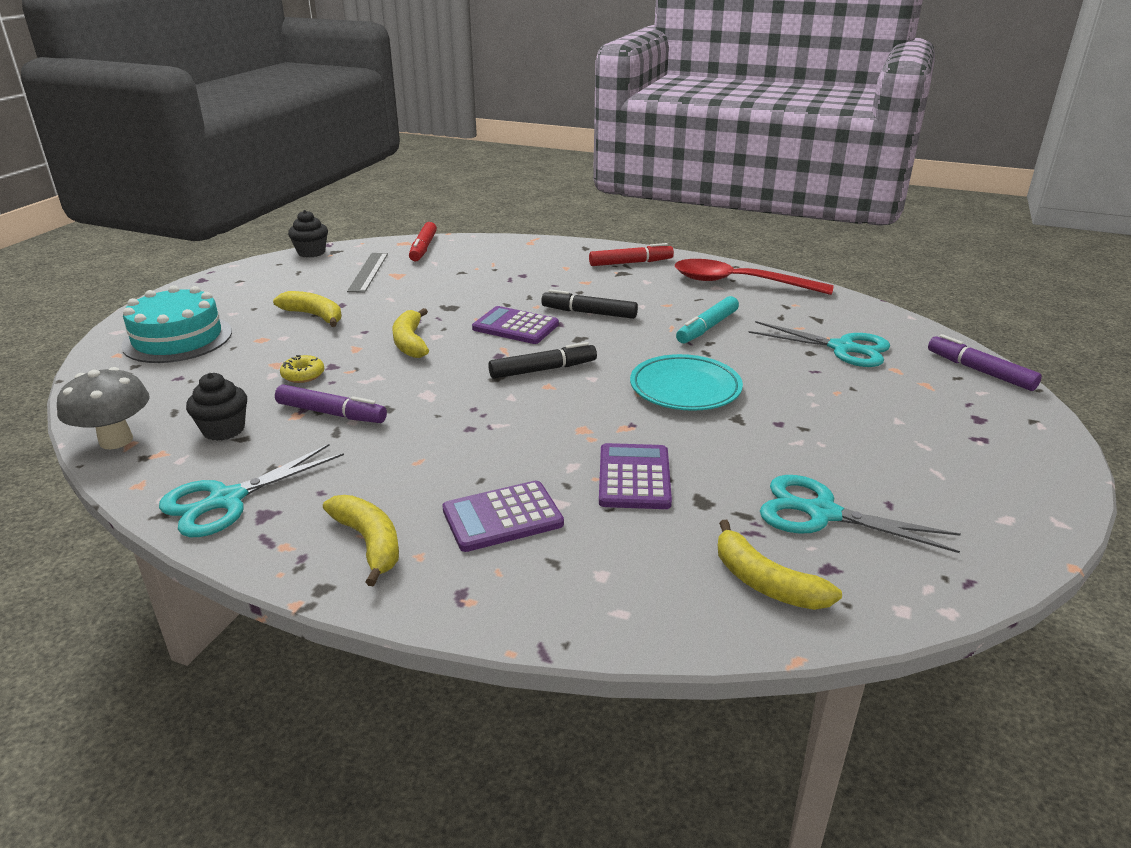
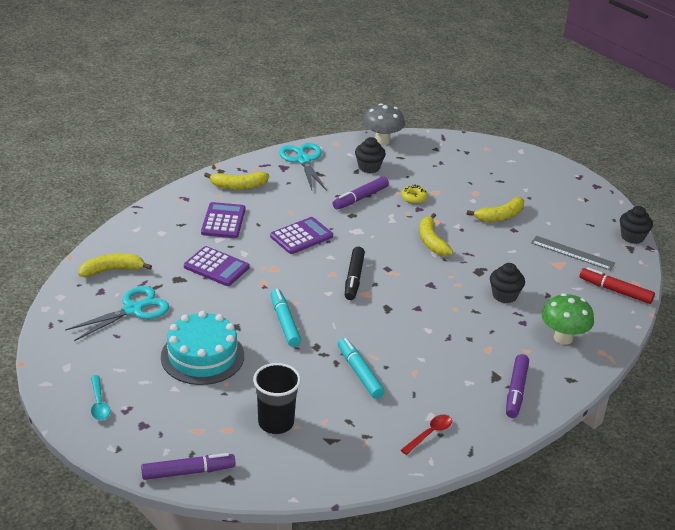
camera: 115 degrees right, 5 degrees up
turquoise cake [121,285,232,363] -> turquoise cake moved to [161,311,244,385]
yellow banana [393,308,429,358] -> yellow banana turned 120 degrees counterclockwise [419,213,453,256]
purple calculator [472,306,559,344] -> purple calculator moved to [270,217,333,254]
black marker [541,289,638,319] -> none
red marker [589,243,674,266] -> purple marker [506,354,529,418]
turquoise plate [630,354,743,411] -> turquoise marker [271,289,301,347]
red spoon [675,259,834,295] -> red spoon [401,415,452,455], size x0.45
turquoise scissors [748,321,890,367] -> black cup [253,363,301,434]
none -> turquoise spoon [91,375,110,420]
none -> black cupcake [490,263,525,303]
none -> green mushroom [542,293,594,345]

